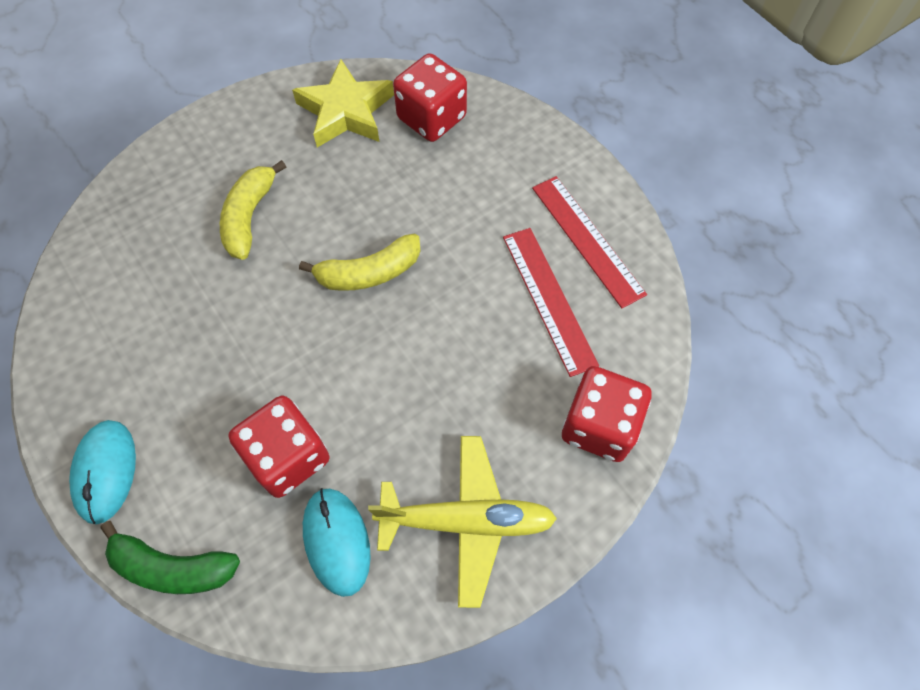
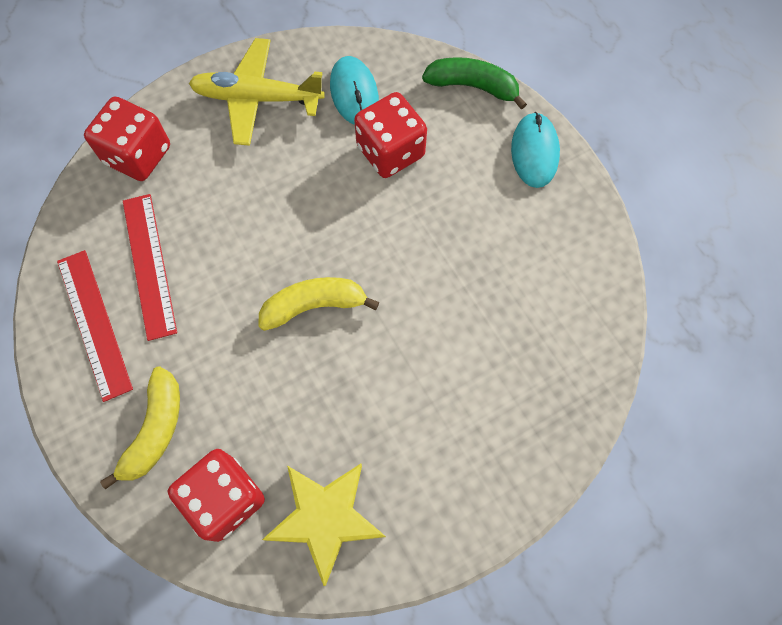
camera: 175 degrees left, 5 degrees up
yellow banana [220,160,286,260] -> yellow banana moved to [100,366,180,489]

